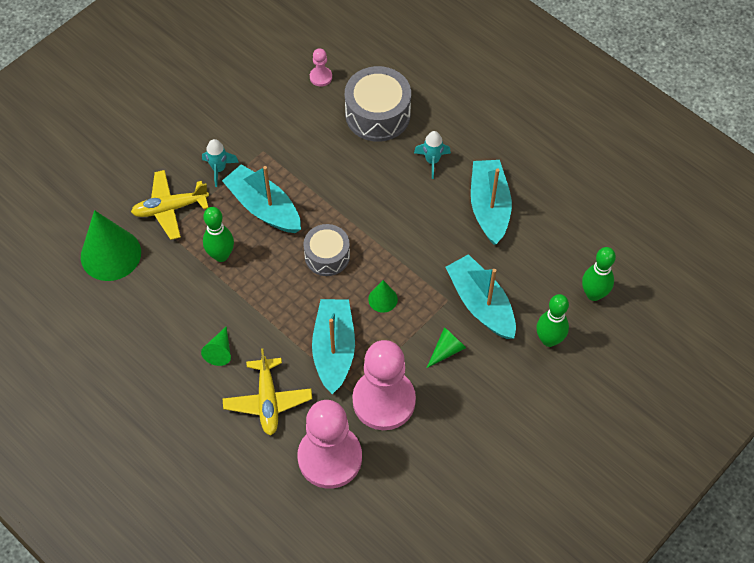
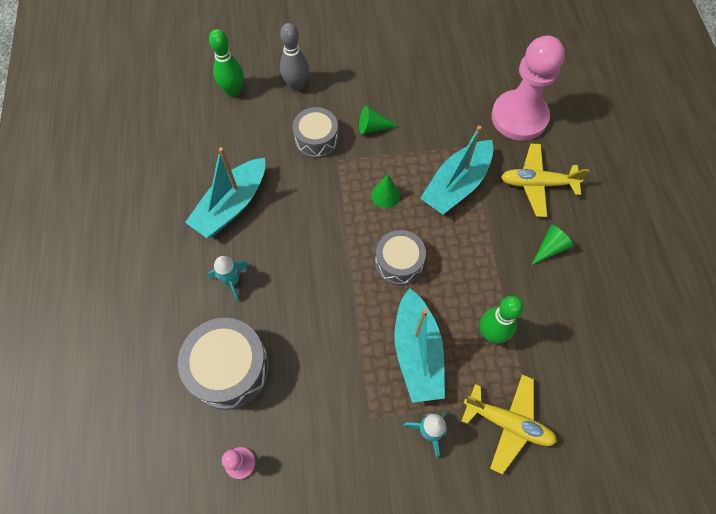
camera: 140 degrees left, 5 degrees up
green cone [81,210,141,281] -> none
yellow plane [223,348,312,435] -> yellow plane turned 120 degrees counterclockwise [501,144,590,217]
pink pawn [352,340,416,430] -> none
turquoise boat [446,254,516,339] -> grey drum [293,107,339,159]
green bowling pin [536,294,569,347] -> grey bowling pin [280,23,309,91]

